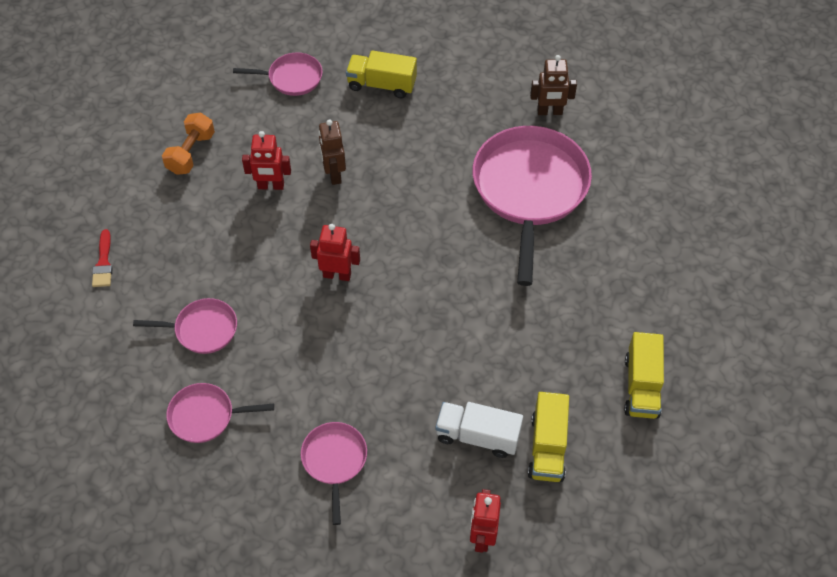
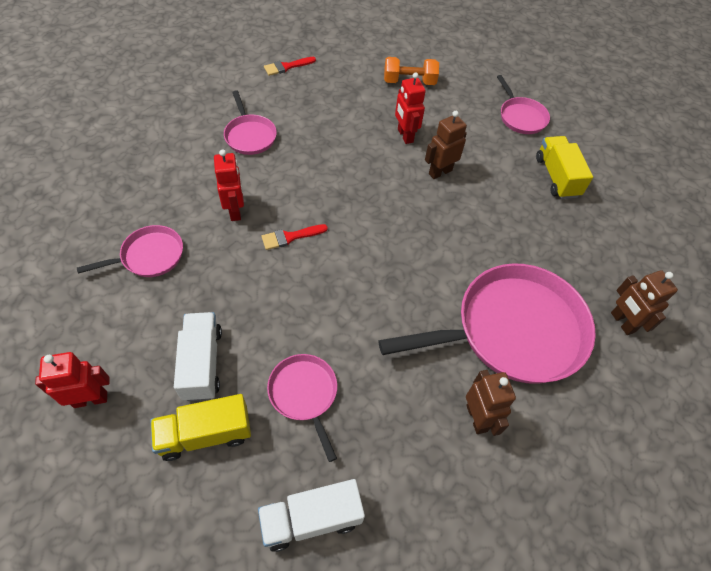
camera: 65 degrees right, 0 degrees up
pink pan [166,383,274,443] -> pink pan moved to [267,354,337,462]
red robot [310,224,360,281] -> red robot moved to [214,149,244,221]
yellow truck [624,332,664,419] -> white truck [258,479,365,552]
none -> red brush [261,224,328,250]
none -> brown robot [466,370,516,436]

